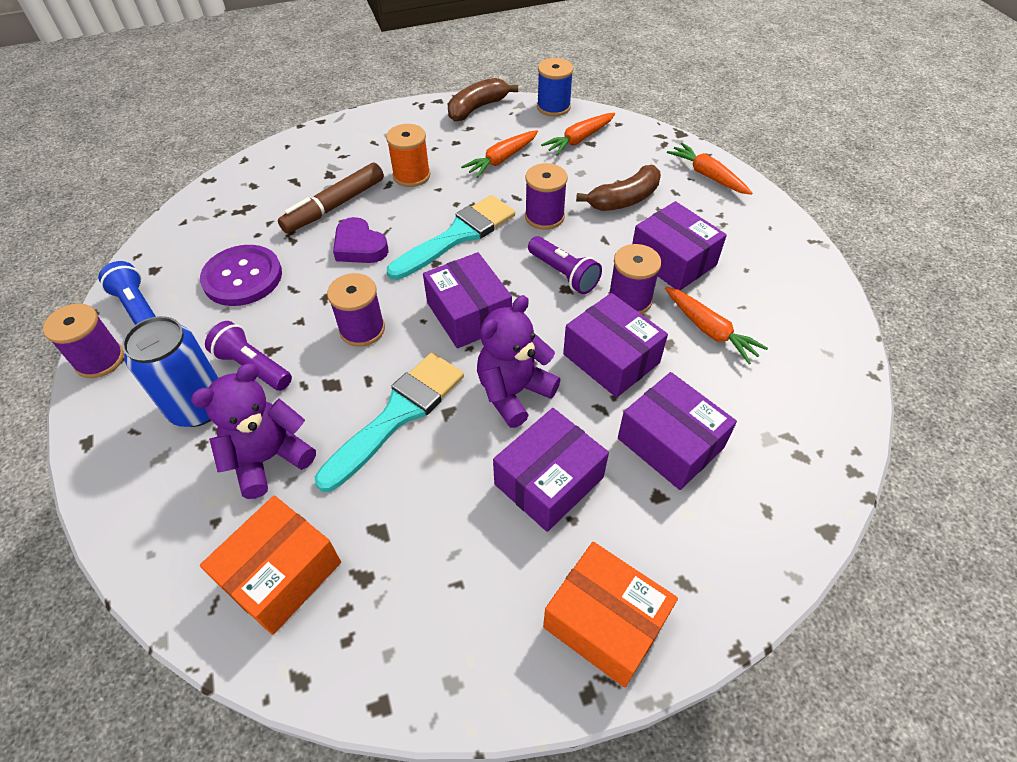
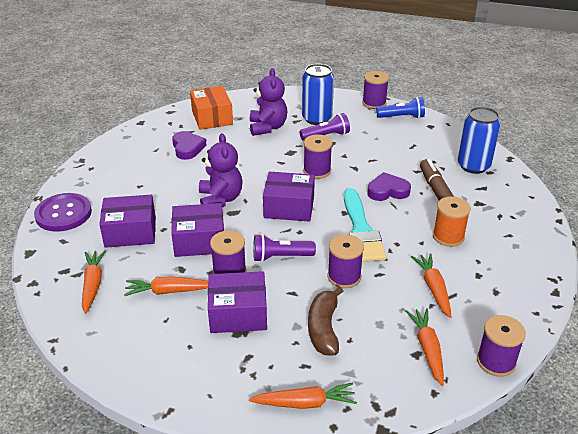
camera: 125 degrees right, 15 degrees down
purple button [200,245,282,306] -> purple button moved to [34,193,92,232]
turquoise brush [315,353,464,492] -> none
brown banana [448,78,518,121] -> none
purple box [493,408,609,532] -> none
blue spool [537,58,573,116] -> purple spool [477,315,526,377]
orange box [543,542,678,687] -> none
none -> orange carrot [82,250,106,314]
none -> purple heart [172,131,207,160]
none -> blue can [458,107,500,174]

